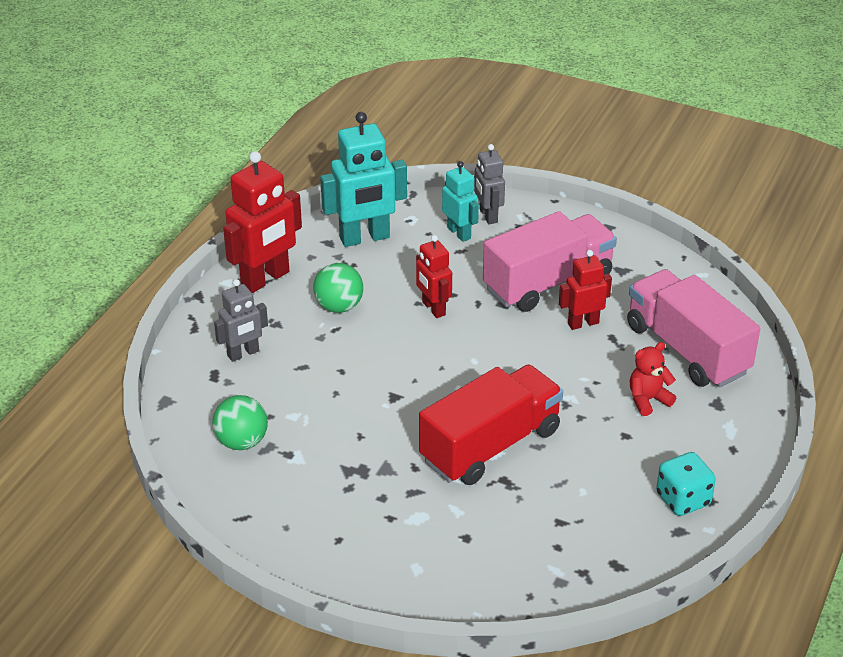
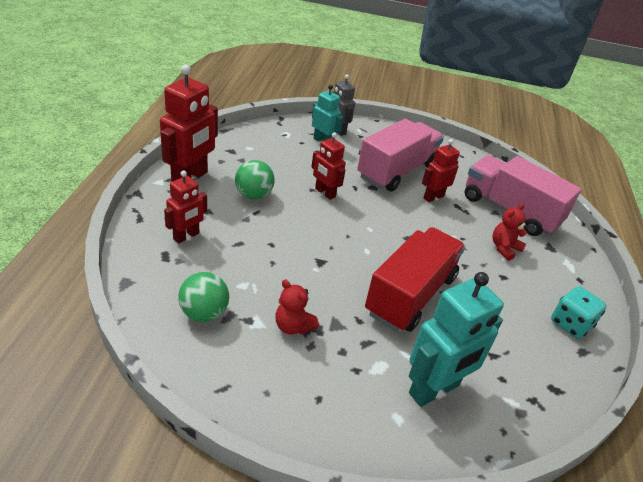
camera: 20 degrees left, 0 degrees up
grey robot [214,279,268,362] -> red robot [164,171,207,244]
turquoise robot [320,112,407,247] -> turquoise robot moved to [409,272,504,407]
none -> red teddy bear [275,280,319,335]

